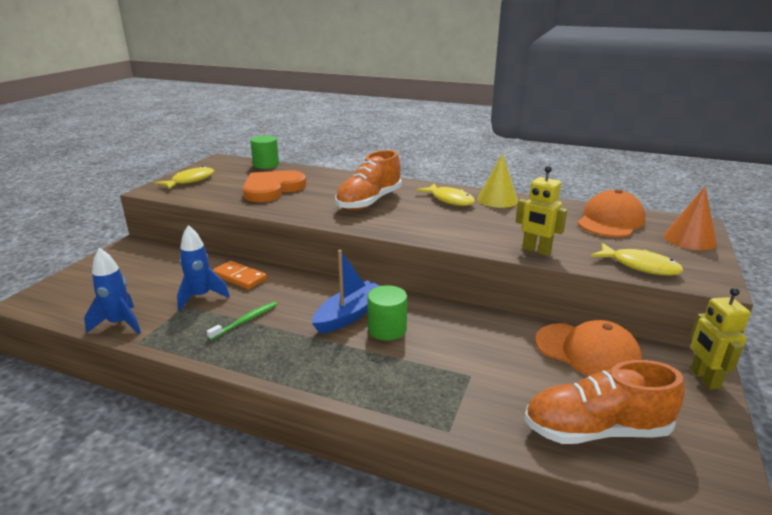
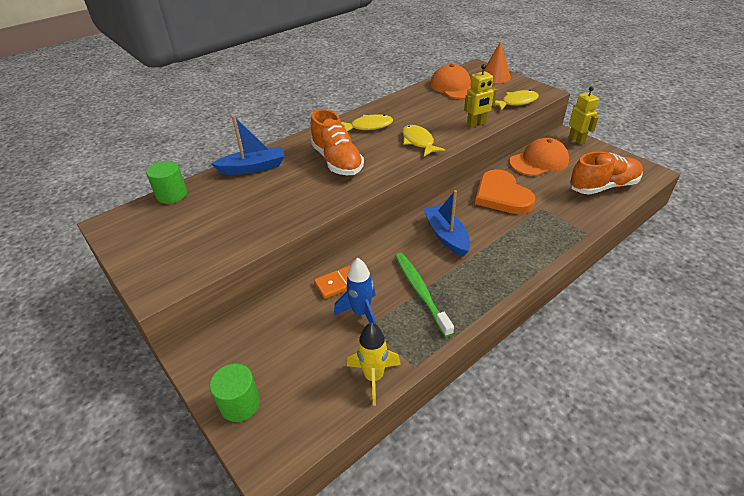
camera: 60 degrees left, 15 degrees up
blue rocket [84,248,141,334] -> yellow rocket [347,323,401,406]
yellow fish [155,166,214,189] -> yellow fish moved to [402,125,445,156]
green toothbrush [207,302,277,340] -> green toothbrush [395,253,454,337], size x1.65
orange heart [243,170,307,202] -> orange heart moved to [475,169,535,214]
green cylinder [367,285,407,340] -> green cylinder moved to [210,363,260,422]
yellow cone [477,153,518,208] -> none
orange shoe [524,360,685,444] -> orange shoe turned 135 degrees counterclockwise [569,151,643,195]
yellow robot [690,288,750,389] -> yellow robot turned 135 degrees counterclockwise [569,87,599,145]
none -> blue boat [212,116,284,175]

